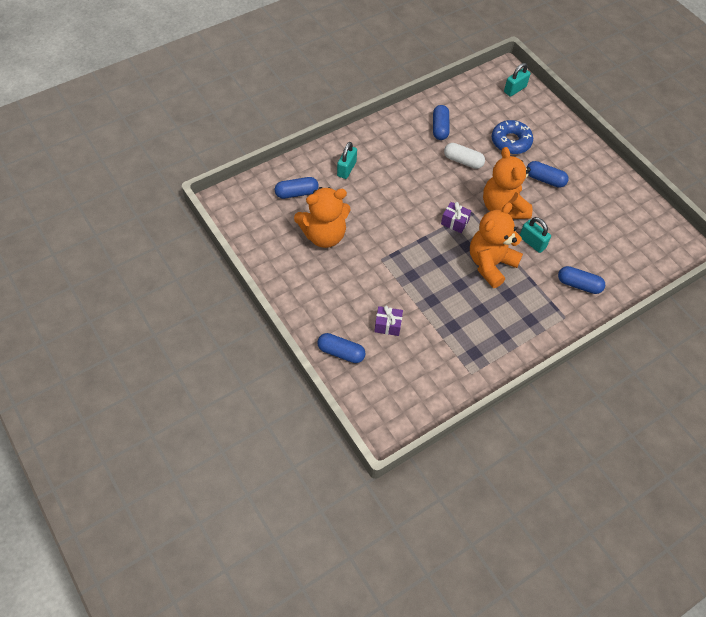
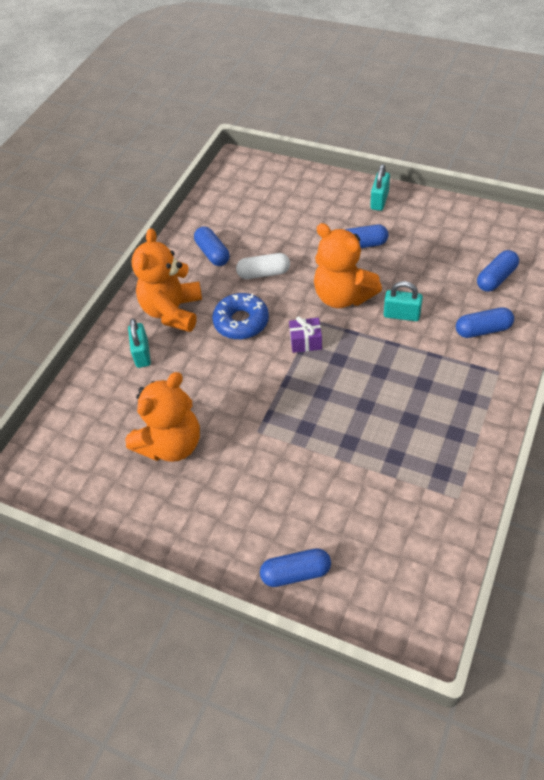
camera: 25 degrees left, 5 degrees down
blue capsule [275,177,319,199] -> blue capsule moved to [477,250,519,292]
purple gift [374,306,403,336] -> none
orange teddy bear [470,203,523,288] -> orange teddy bear moved to [132,228,202,332]
blue donut [491,120,533,154] -> blue donut moved to [212,293,269,339]
turquoise padlock [504,63,530,97] -> turquoise padlock moved to [370,164,390,211]

